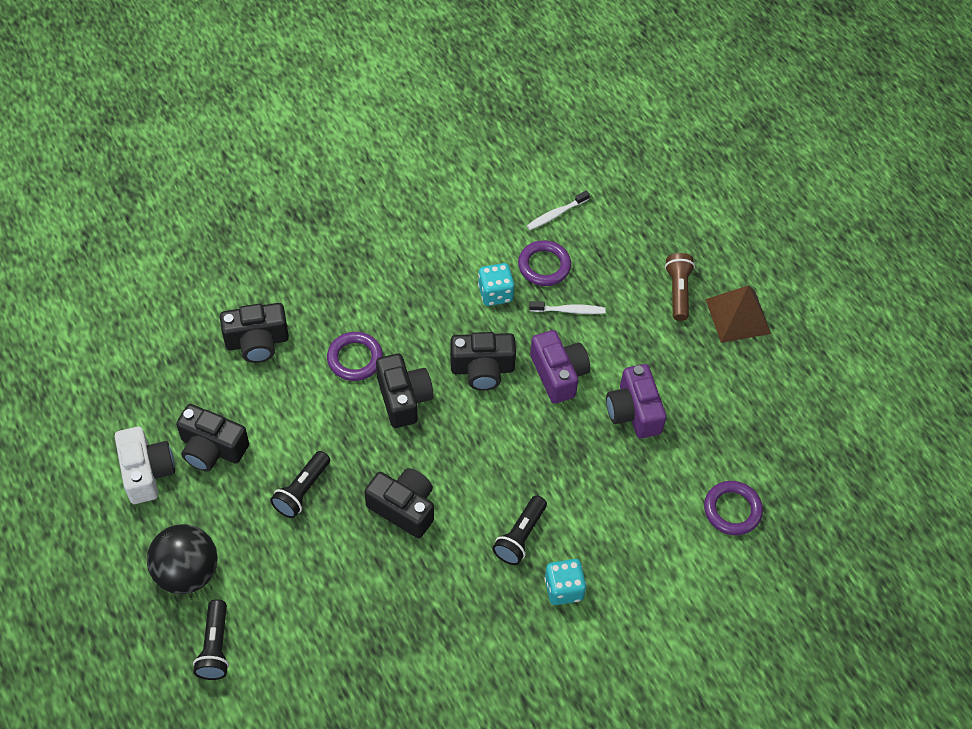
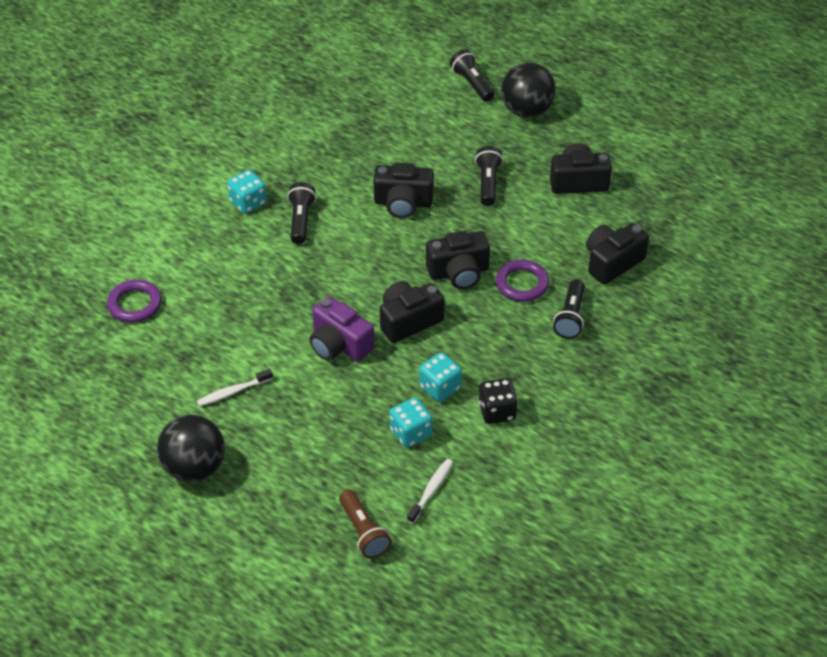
camera: 155 degrees right, 10 degrees down
white camera [115,427,175,504] -> none
black camera [376,354,433,428] -> black camera turned 60 degrees counterclockwise [426,231,490,289]
purple ring [518,240,571,286] -> turquoise dice [390,398,433,448]
white toothbrush [529,301,605,314] -> white toothbrush moved to [197,369,273,406]
purple camera [606,364,667,439] -> none
brown flashlight [665,253,695,321] -> brown flashlight moved to [339,490,391,558]
brown pyramid [705,285,771,343] -> black ball [157,415,225,482]
none -> black dice [478,378,518,424]
none -> black flashlight [553,279,585,339]

